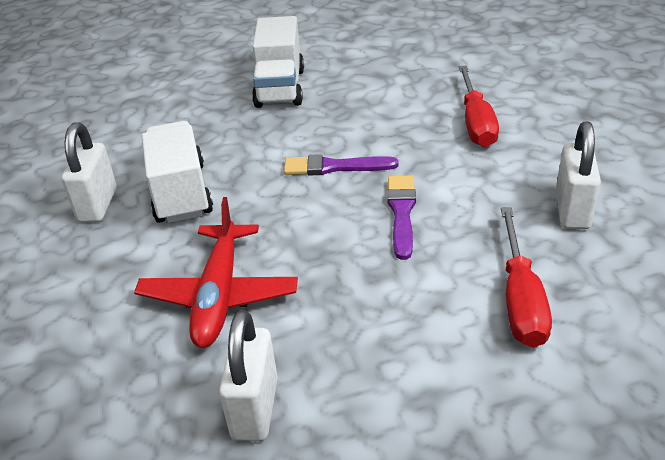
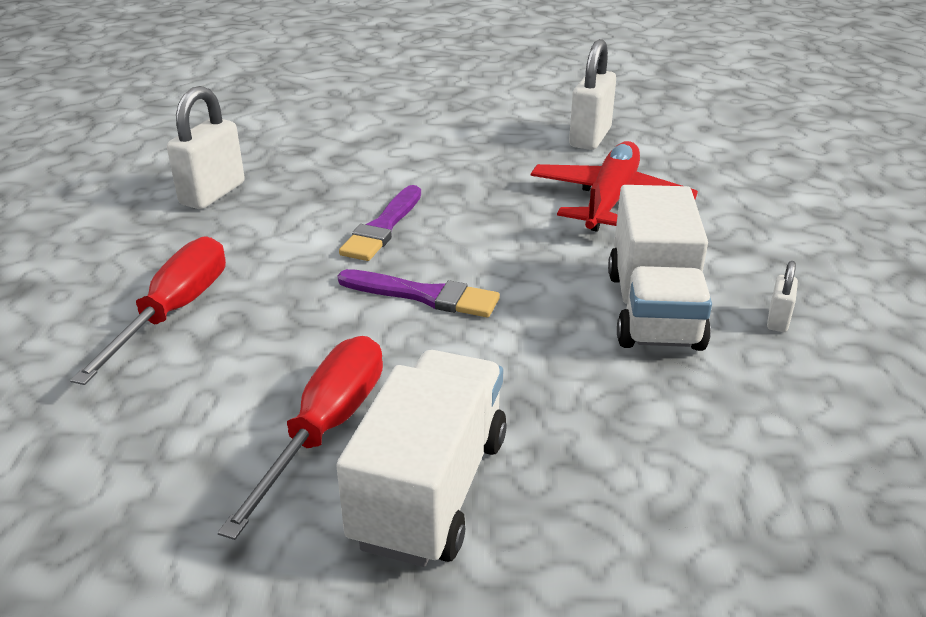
camera: 165 degrees left, 5 degrees down
white padlock [61,122,117,222] -> white padlock [767,261,798,332], size x0.49
red screwdriver [501,207,552,348] -> red screwdriver moved to [218,336,383,540]

